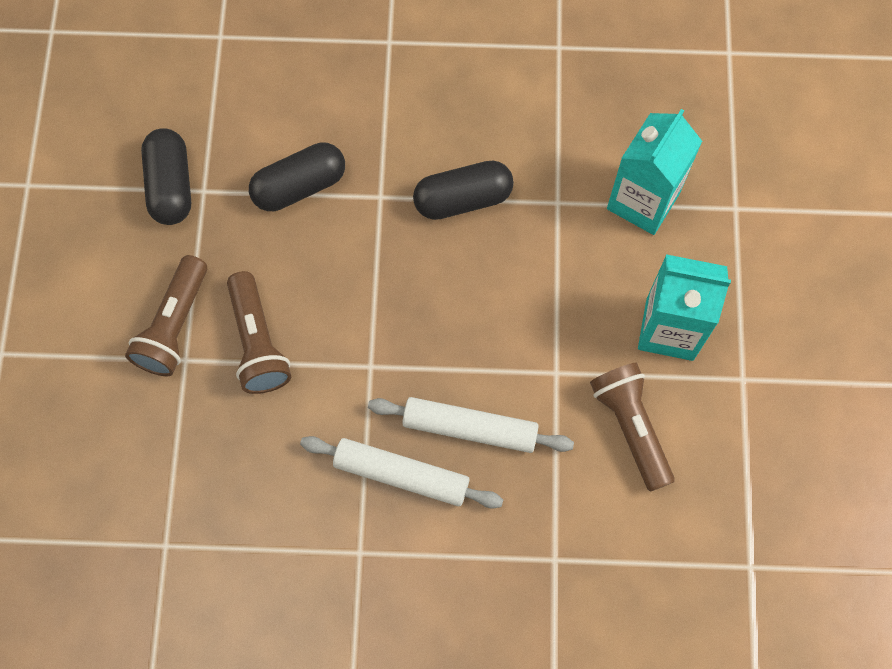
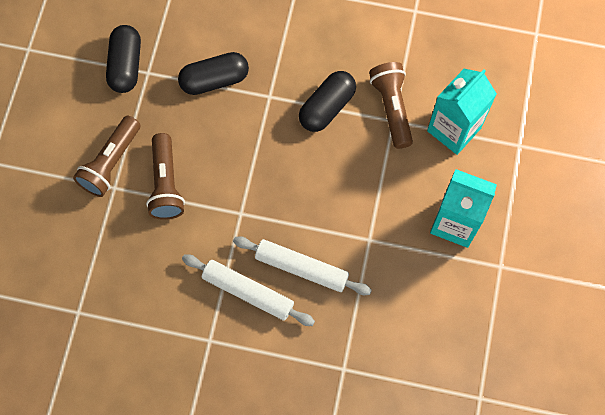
camera: 10 degrees right, 0 degrees up
black capsule [413,161,514,220] -> black capsule turned 45 degrees counterclockwise [299,71,356,132]
brown flashlight [590,363,675,492] -> brown flashlight moved to [369,62,413,149]

